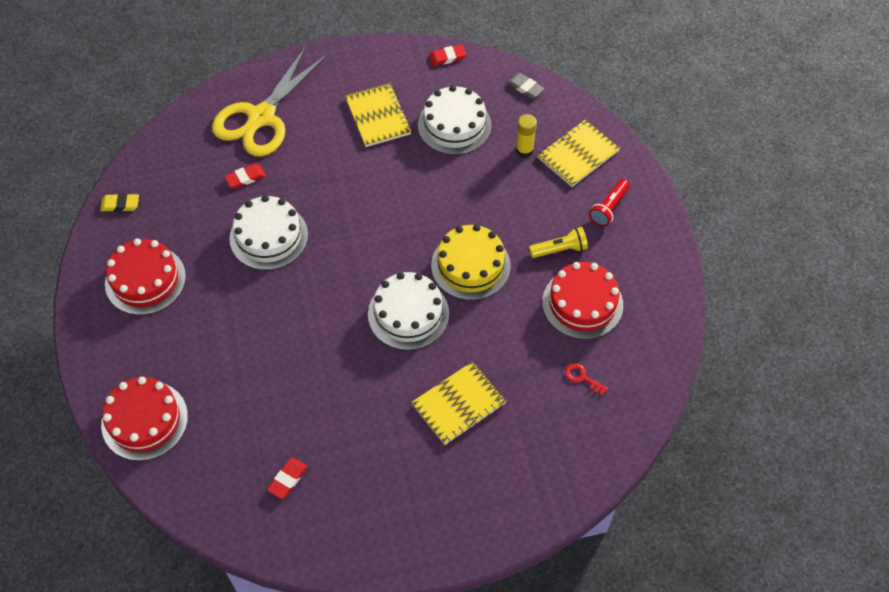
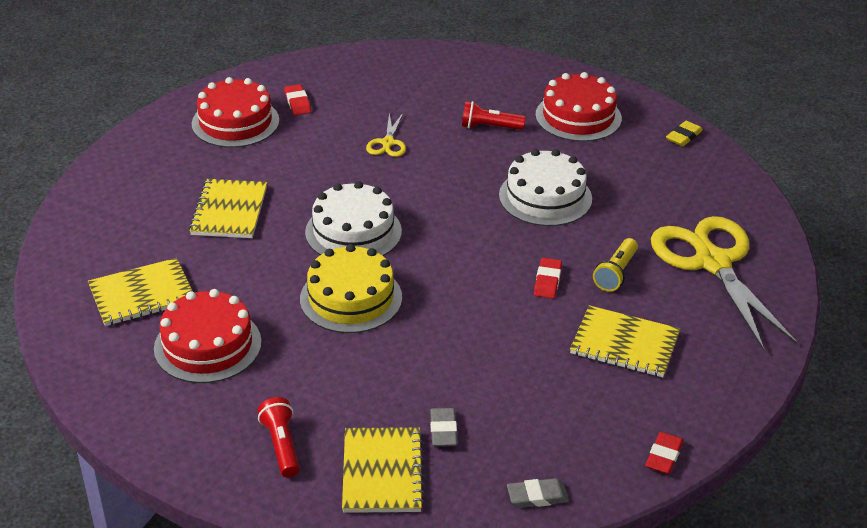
camera: 130 degrees right, 20 degrees down
red cake [101,377,188,461] -> red cake moved to [192,77,279,148]
red eraser [224,164,266,189] -> red eraser moved to [534,258,562,299]
white cake [418,85,492,155] -> none
yellow glue stick [516,114,537,157] -> grey eraser [430,408,457,446]
yellow flashlight [529,227,588,258] -> yellow flashlight moved to [593,238,638,292]
red key [565,363,608,396] -> yellow notebook [88,258,193,326]
none -> yellow scissors [366,112,406,157]
none -> red flashlight [462,101,526,130]

